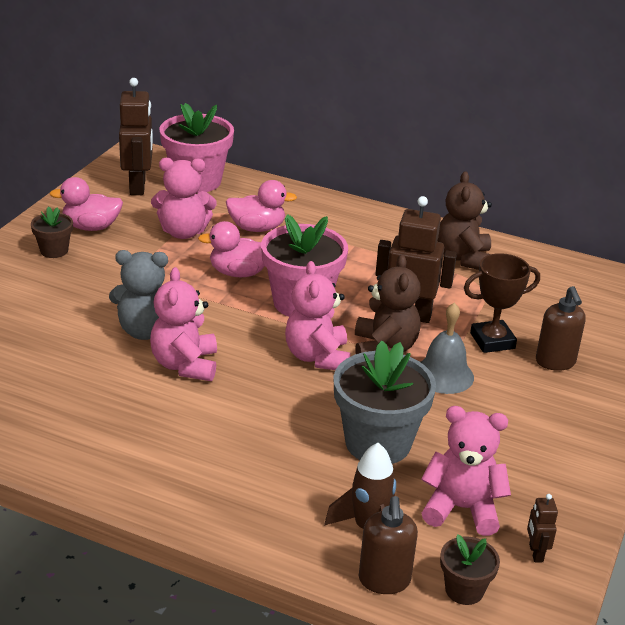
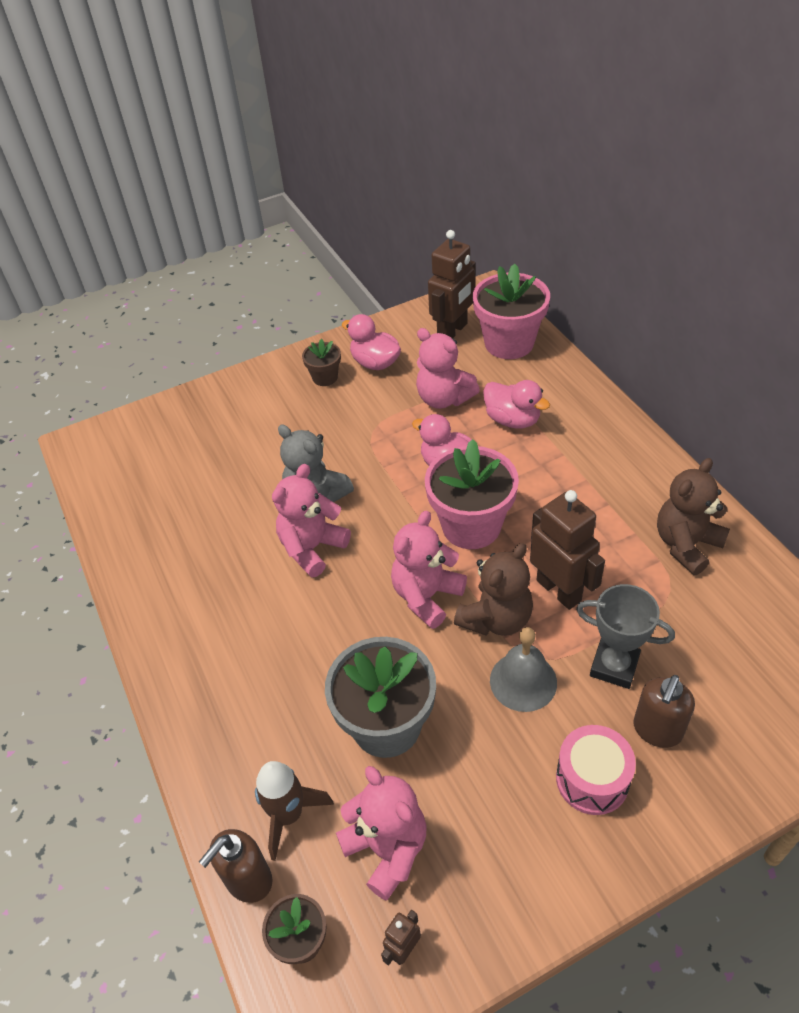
camera: 45 degrees right, 15 degrees up
brown trophy [464,253,540,353] -> grey trophy [576,584,675,689]
none -> pink drum [556,725,636,815]

